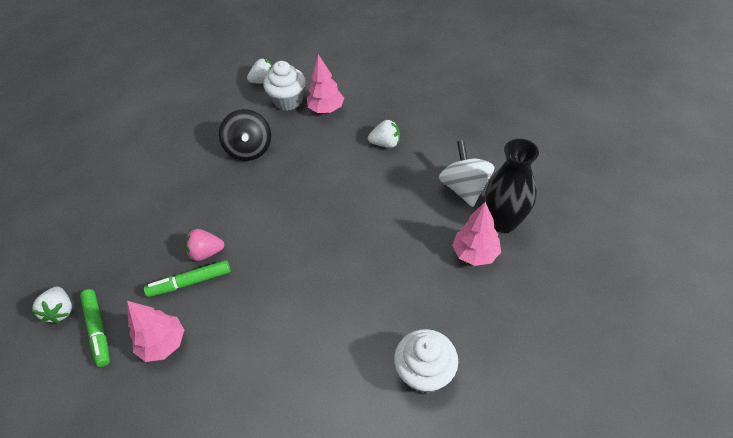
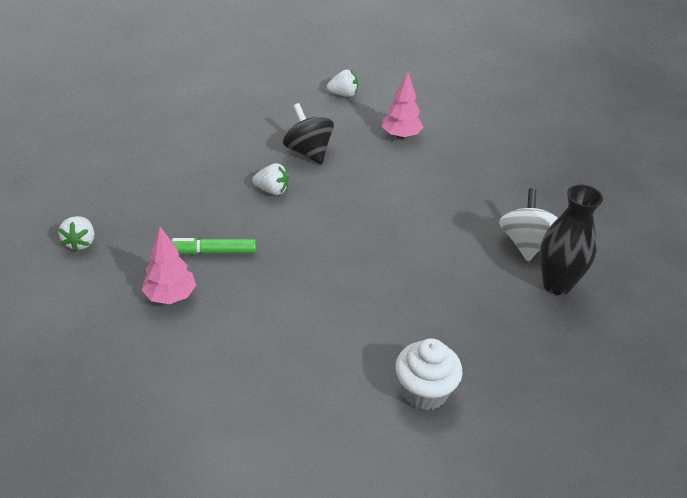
camera: 10 degrees right, 10 degrees down
green marker [80,289,110,367] -> none
pink strawberry [185,229,224,261] -> none
black spinning top [219,109,271,161] -> black spinning top turned 150 degrees clockwise [283,103,334,165]
white cupcake [263,61,306,111] -> none
white strawberry [368,120,400,148] -> white strawberry moved to [252,163,289,195]
pink tree [452,202,501,266] -> none

